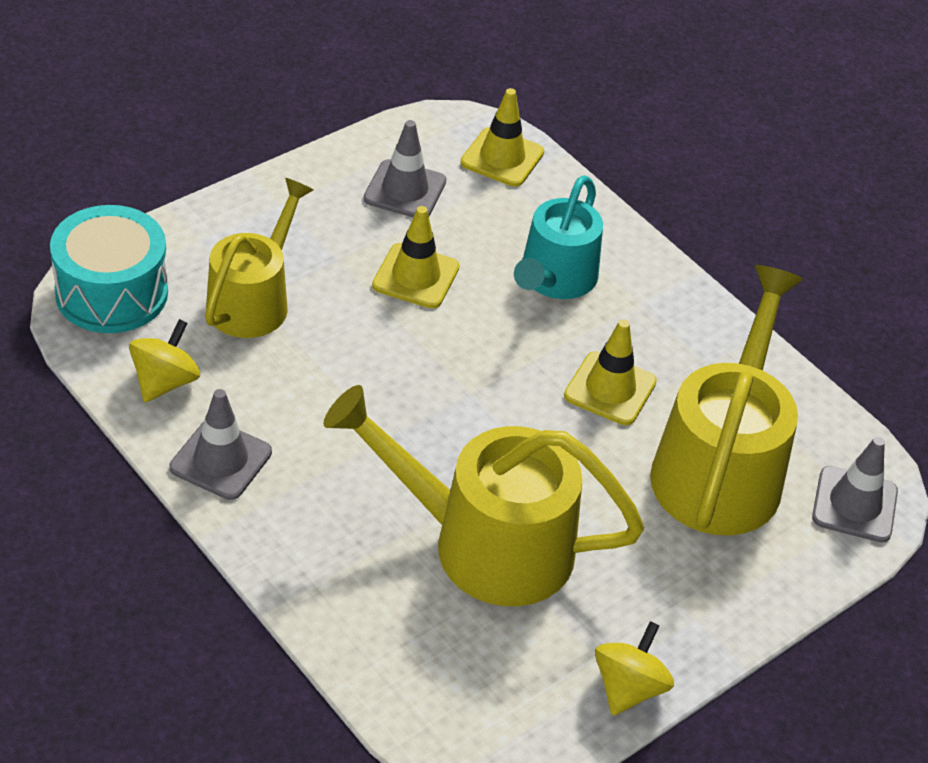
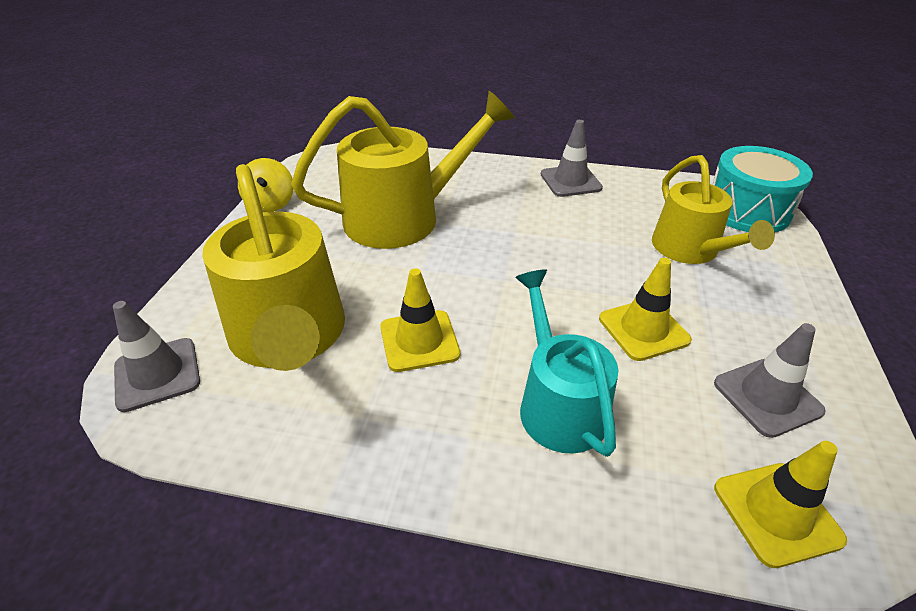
camera: 145 degrees right, 5 degrees down
yellow spinning top [129,319,200,402] -> none

